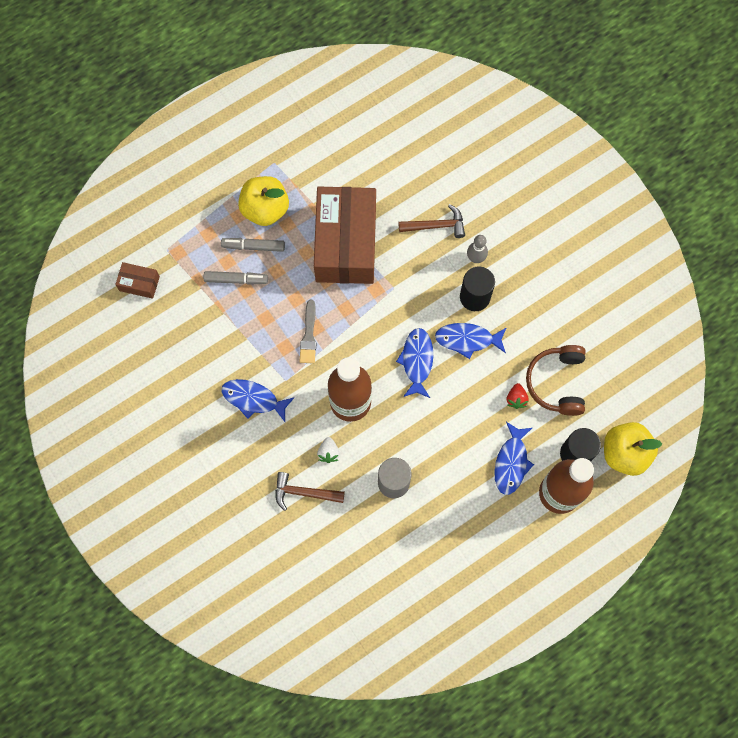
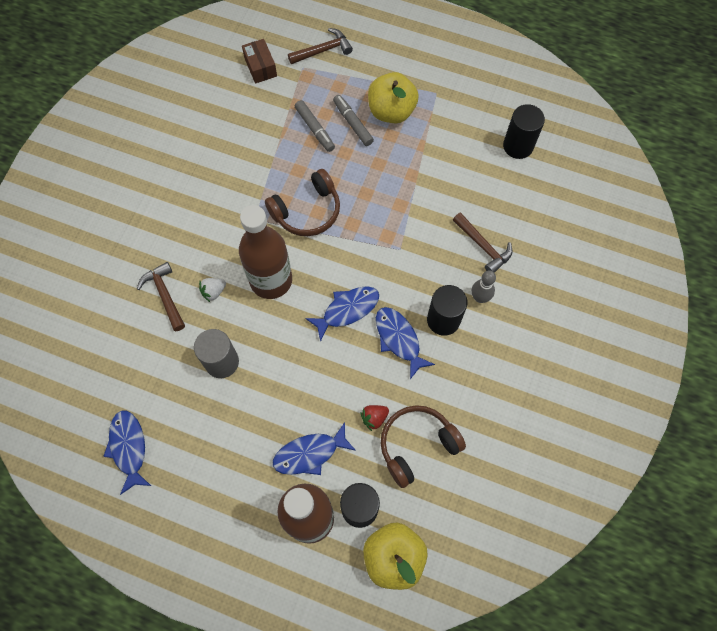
camera: 55 degrees right, 5 degrees down
blue fish [221,379,294,422] -> blue fish moved to [103,411,151,495]
grey brush [300,300,316,364] -> brown headphones [265,169,340,236]
brown box [314,187,376,284] -> none
none -> brown hammer [288,28,353,64]
none -> black cylinder [503,104,545,159]

